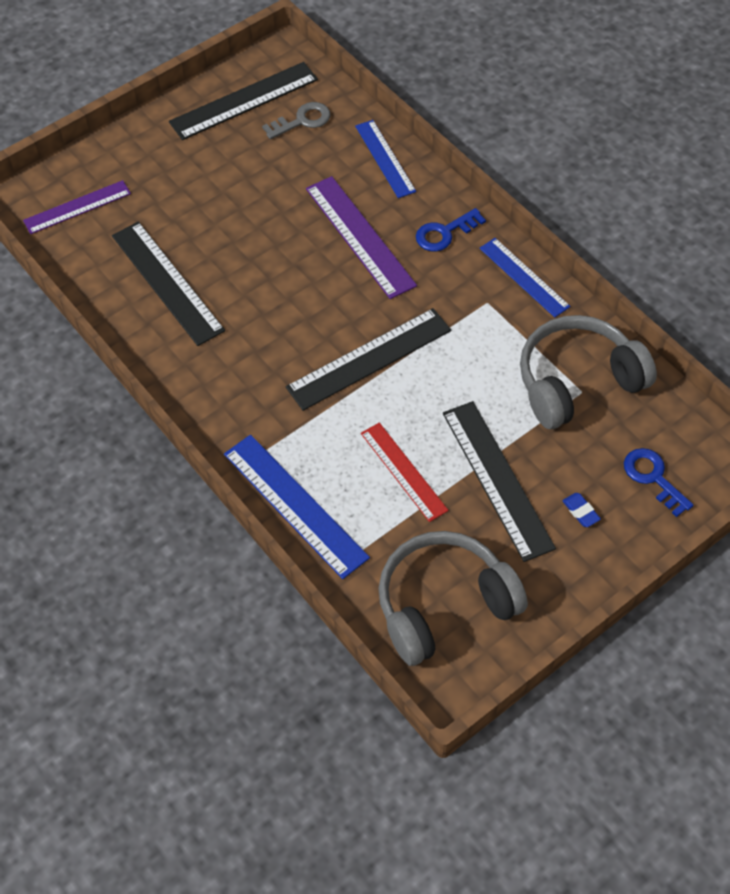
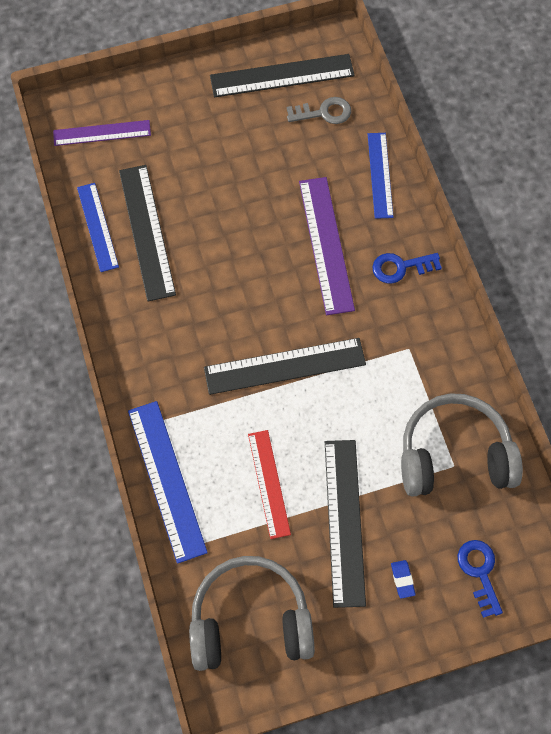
camera: 20 degrees right, 10 degrees up
blue ruler [480,238,570,318] -> blue ruler moved to [77,183,119,272]

